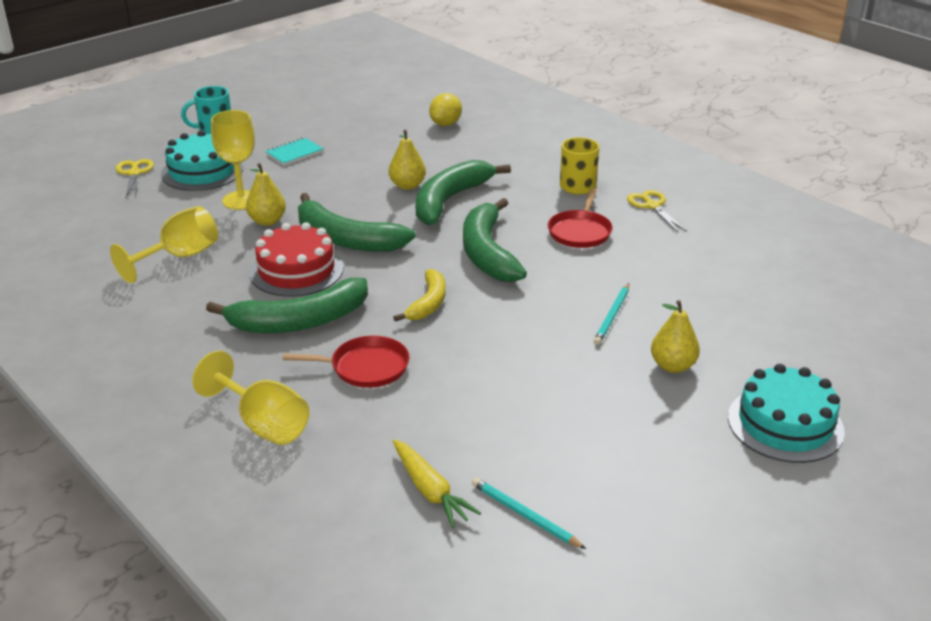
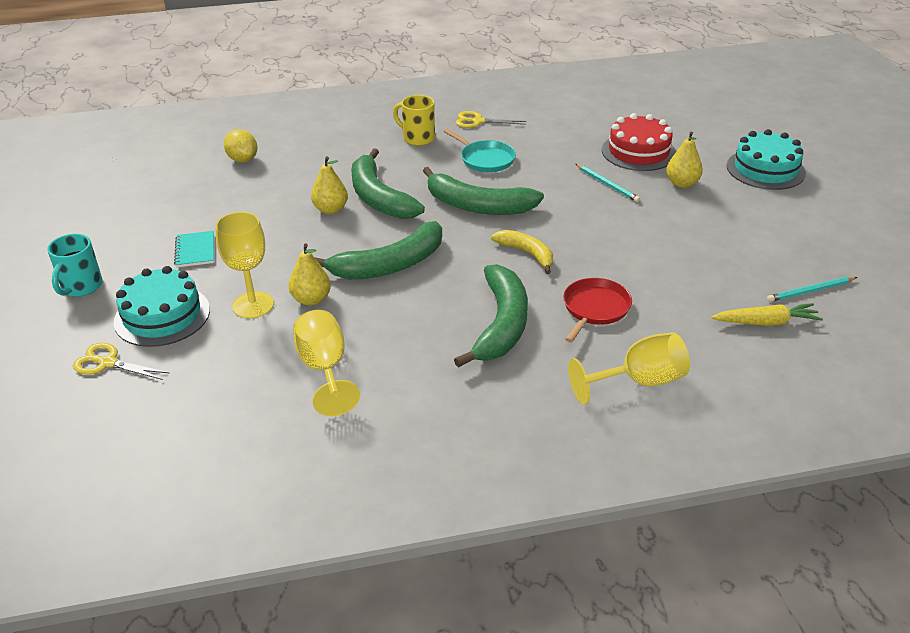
camera: 60 degrees left, 5 degrees up
red cake [249,222,344,297] -> red cake moved to [602,113,676,171]
red pan [548,188,613,248] -> turquoise pan [444,129,516,172]

